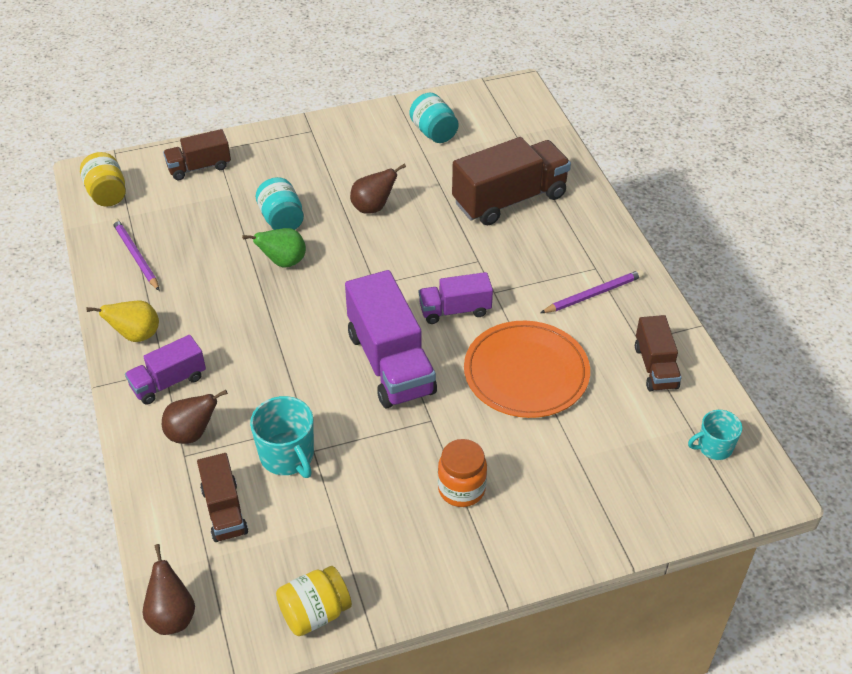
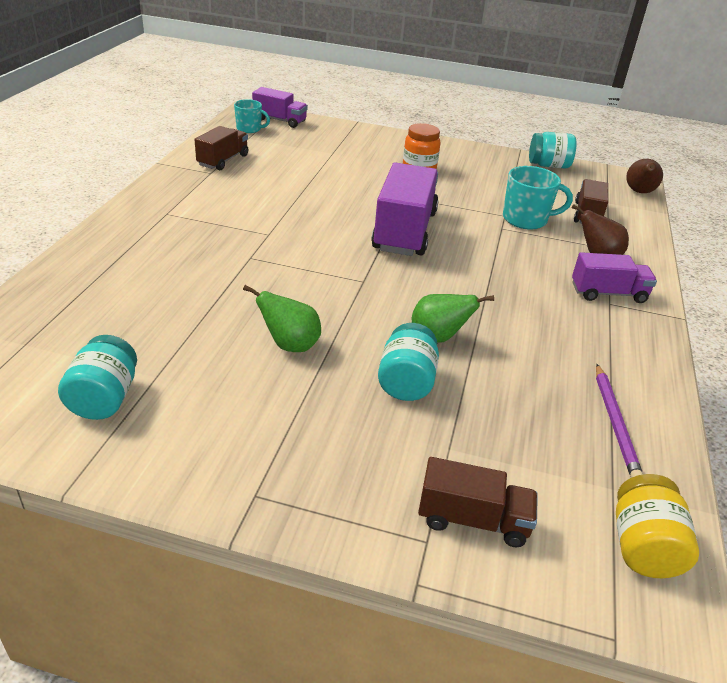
camera: 150 degrees left, 10 degrees down
yellow pear [87,301,159,342] -> none
turquoise mug [250,396,314,478] -> turquoise mug turned 90 degrees clockwise [503,166,573,230]
yellow jar [276,566,352,636] -> turquoise jar [529,132,576,169]
brown pear [350,163,406,214] -> green pear [243,285,321,352]
purple truck [419,272,493,324] -> purple truck moved to [252,87,308,128]
brown truck [452,137,571,225] -> none
orange plate [464,321,590,418] -> none
purple pencil [540,270,644,313] -> none

